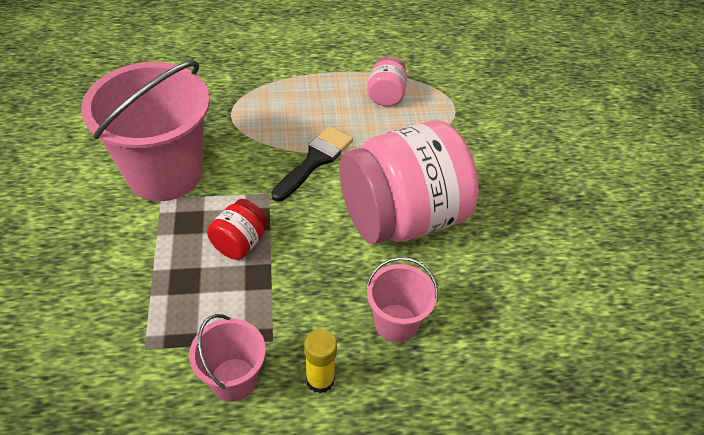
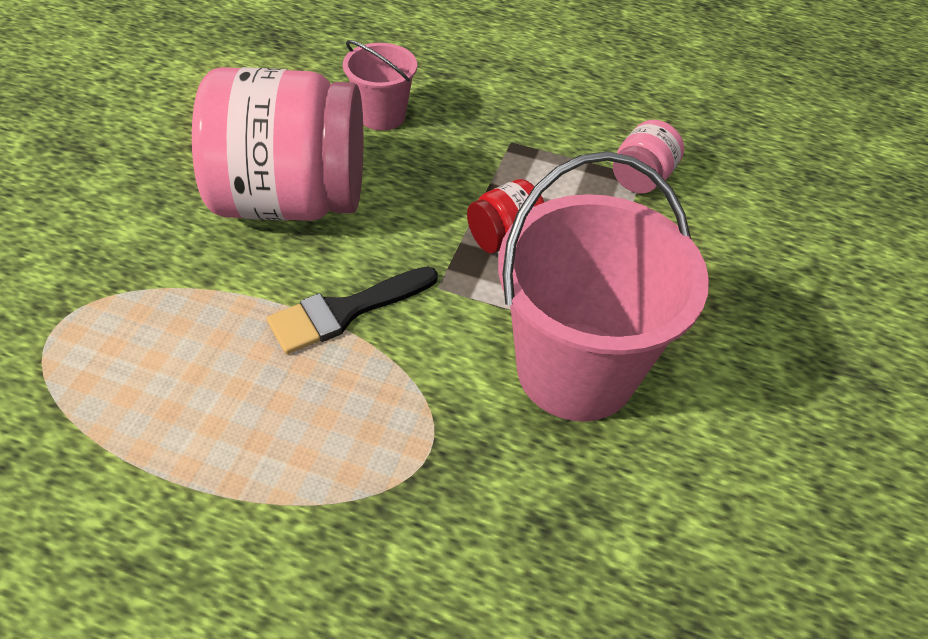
camera: 155 degrees left, 0 degrees up
pink bucket [189,314,266,402] -> none
yellow glue stick [305,329,337,393] -> none
pink jar [367,56,407,106] -> pink jar moved to [613,120,684,193]

